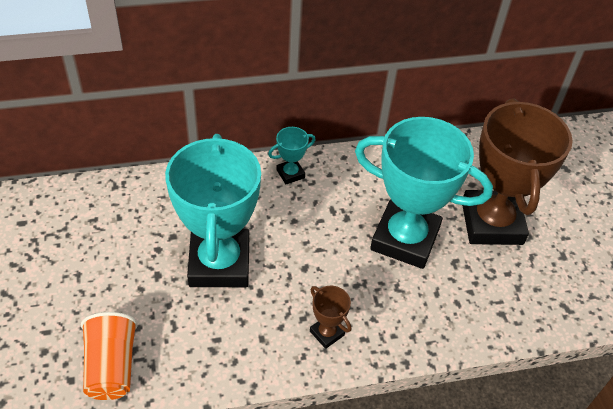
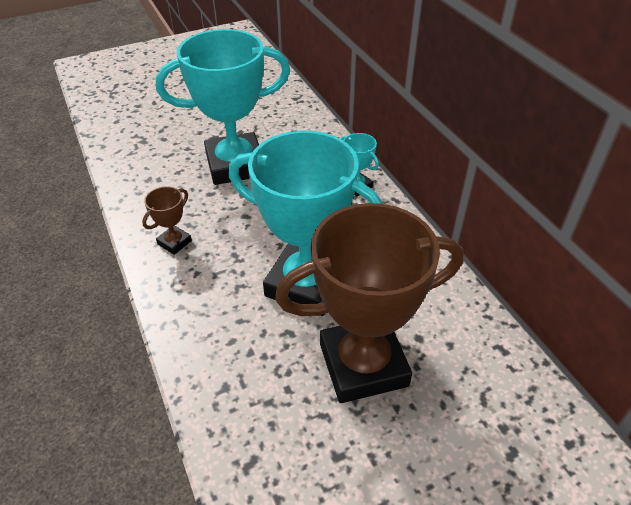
camera: 80 degrees right, 5 degrees down
orange cup [81,312,138,400] -> none
turquoise trophy [355,117,493,269] -> turquoise trophy turned 75 degrees counterclockwise [229,131,384,316]

